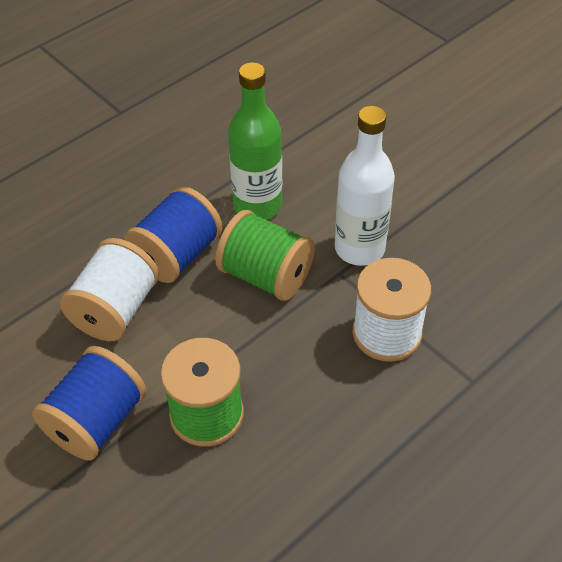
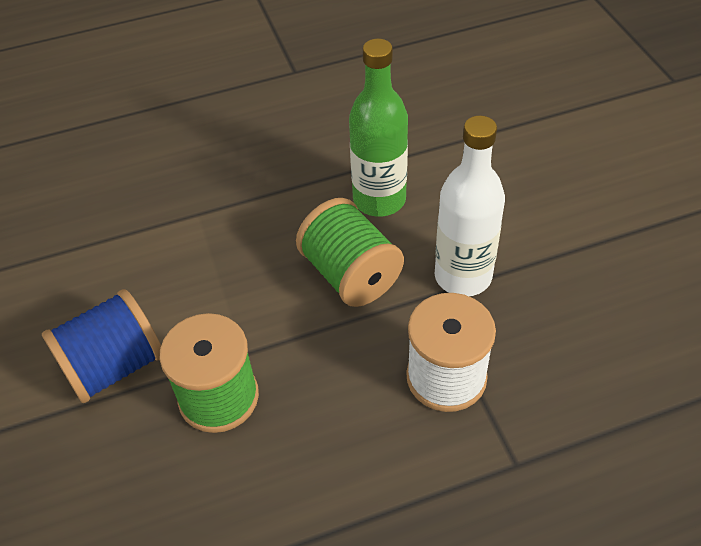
camera: 25 degrees right, 0 degrees up
white spool [60,238,159,341] -> none
blue spool [124,186,223,283] -> none

